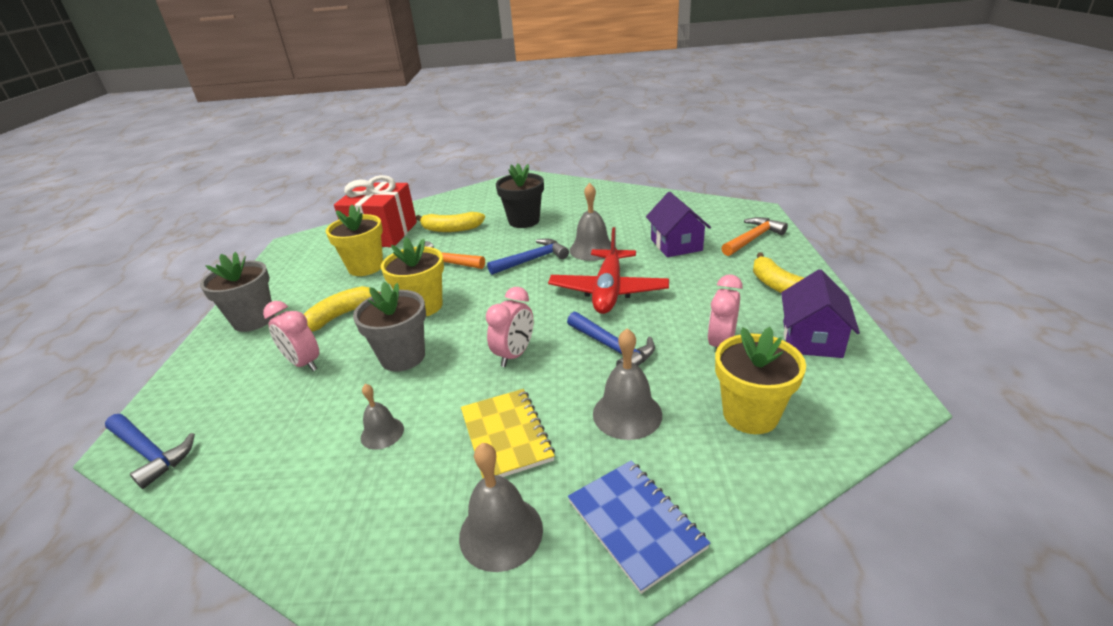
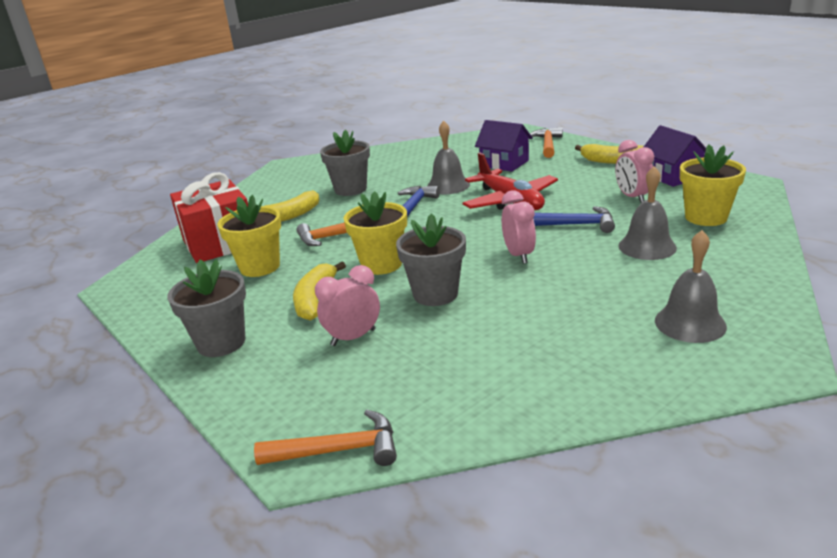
camera: 40 degrees left, 5 degrees down
blue hammer [105,414,195,489] -> orange hammer [254,410,397,466]
pink clock [263,301,319,371] -> pink clock turned 150 degrees clockwise [315,265,380,346]
grey bell [361,384,404,450] -> none
yellow notebook [461,389,555,478] -> none
black flower pot [496,164,544,228] -> grey flower pot [320,130,370,196]
blue notebook [568,461,710,594] -> none

